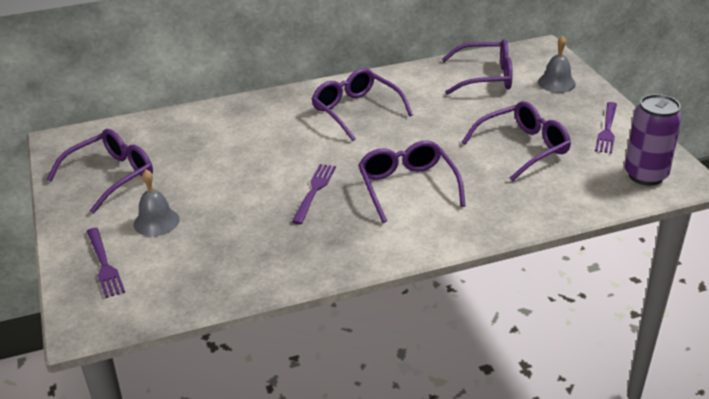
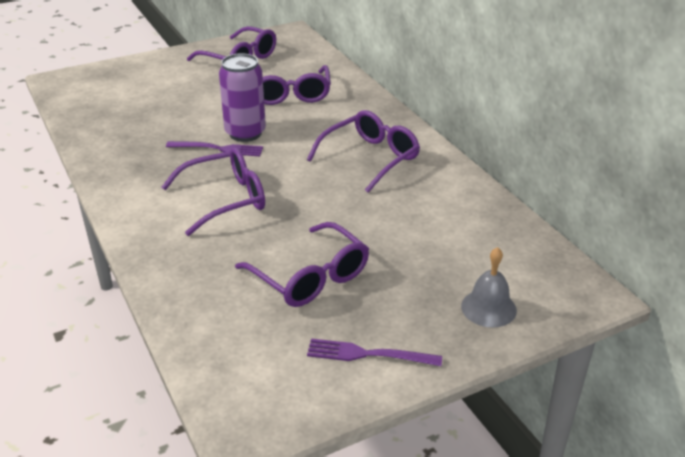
camera: 80 degrees right, 0 degrees up
purple fork [87,227,125,298] -> none
grey bell [134,170,180,236] -> none
purple glasses [442,39,513,95] -> purple glasses moved to [263,65,331,105]
purple can [625,94,682,186] -> purple can moved to [219,53,266,142]

